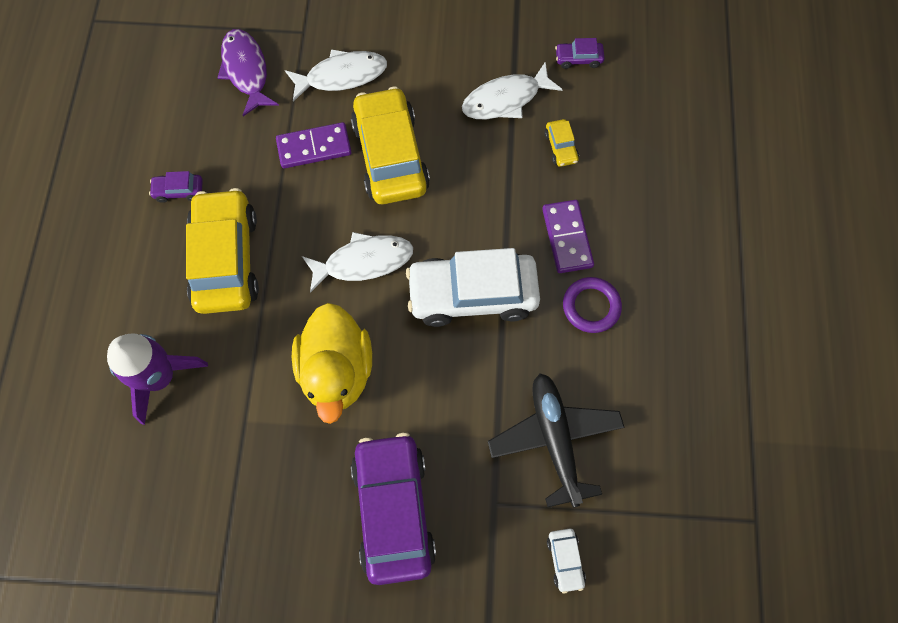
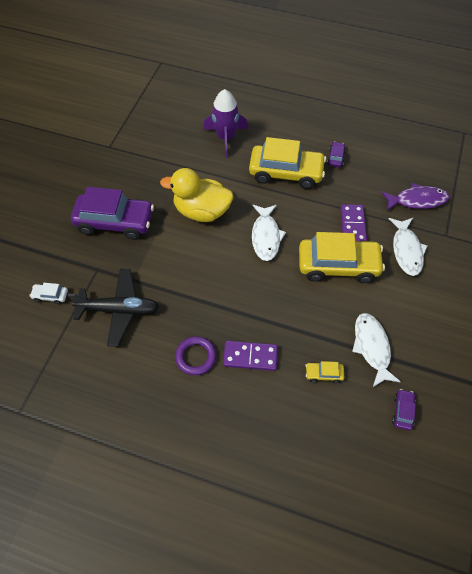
camera: 105 degrees right, 10 degrees down
white car [406,248,540,327] -> none

